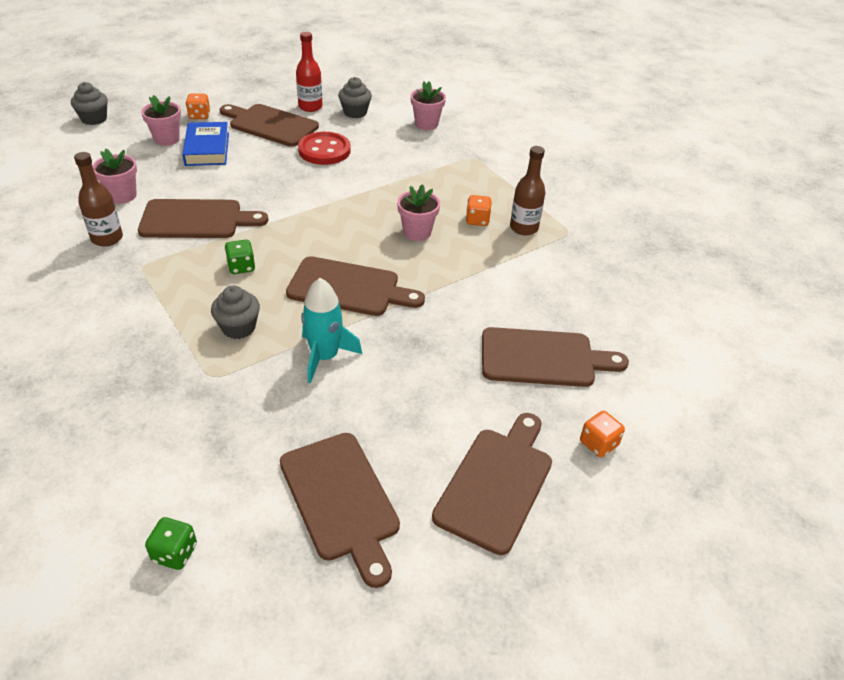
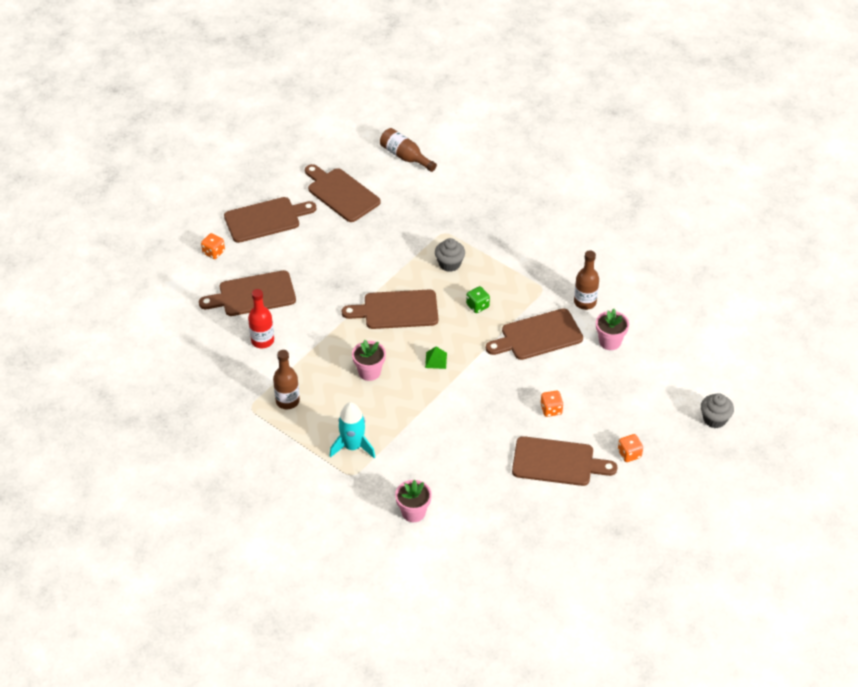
camera: 165 degrees right, 5 degrees up
pink flower pot [141,95,181,146] -> none
green dice [145,517,197,570] -> brown bottle [380,128,437,172]
blue book [182,122,229,166] -> none
red bottle [296,32,322,112] -> red bottle moved to [248,289,274,348]
red button [298,132,351,165] -> none
turquoise rocket [301,278,362,383] -> turquoise rocket moved to [329,402,375,458]
grey cupcake [338,77,372,118] -> none
brown cutting board [432,413,552,555] -> brown cutting board turned 120 degrees counterclockwise [224,197,316,243]
orange dice [466,195,492,226] -> orange dice moved to [540,391,564,417]
none -> green pyramid [425,347,447,369]

